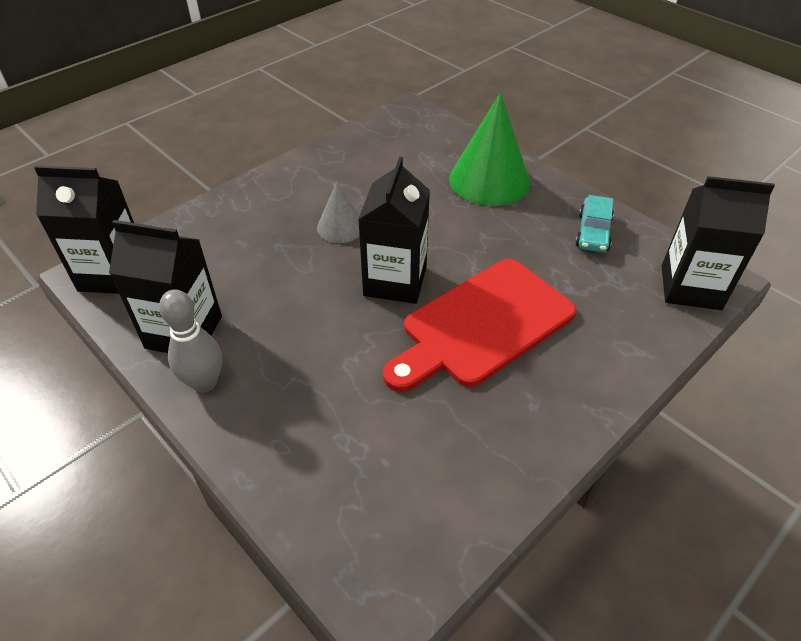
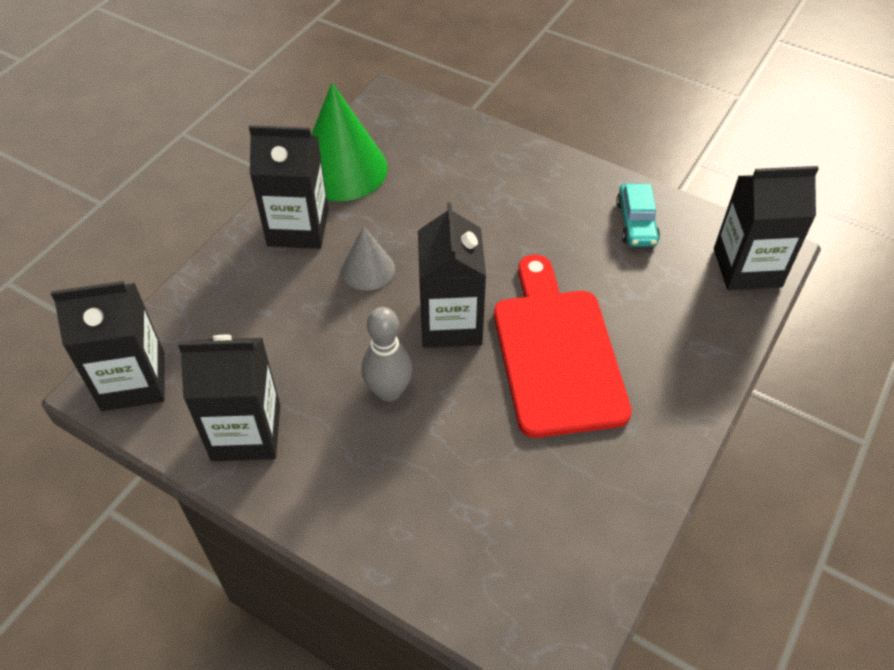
camera: 15 degrees left, 5 degrees up
grey bowling pin [159,289,222,393] -> grey bowling pin moved to [361,307,413,402]
red cutting board [383,259,576,392] -> red cutting board turned 135 degrees clockwise [494,255,632,438]
green cone [449,93,530,206] -> green cone moved to [311,83,388,201]
none -> black carton [249,125,328,249]

